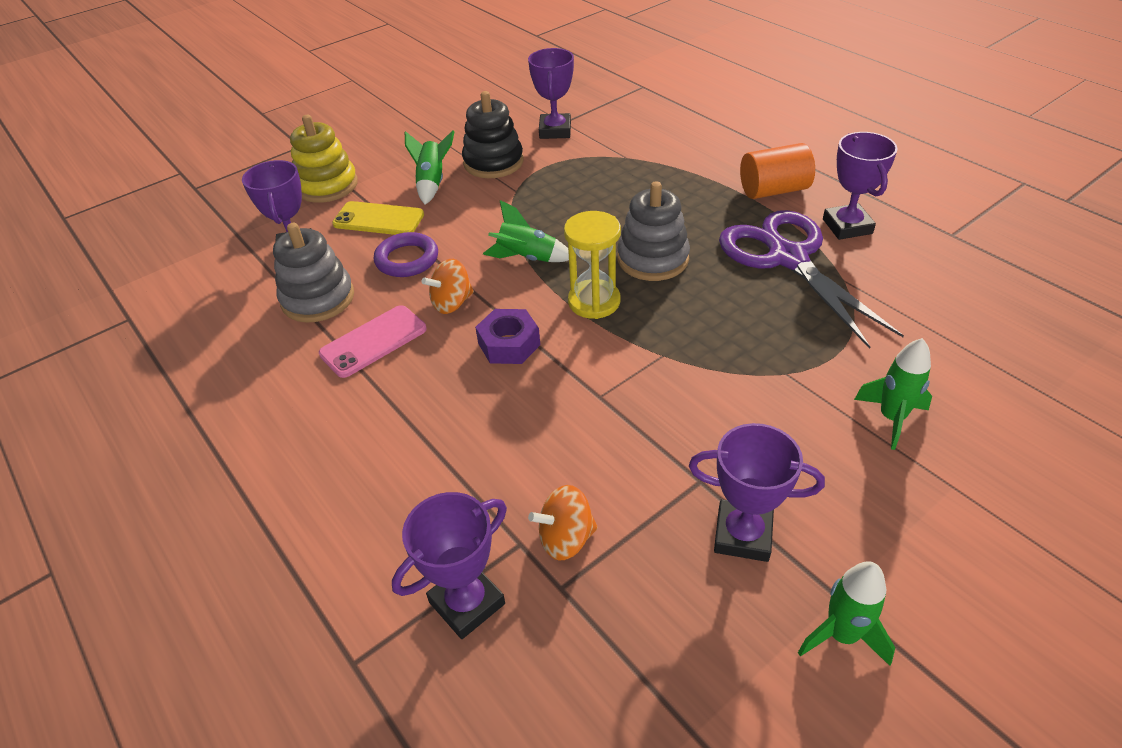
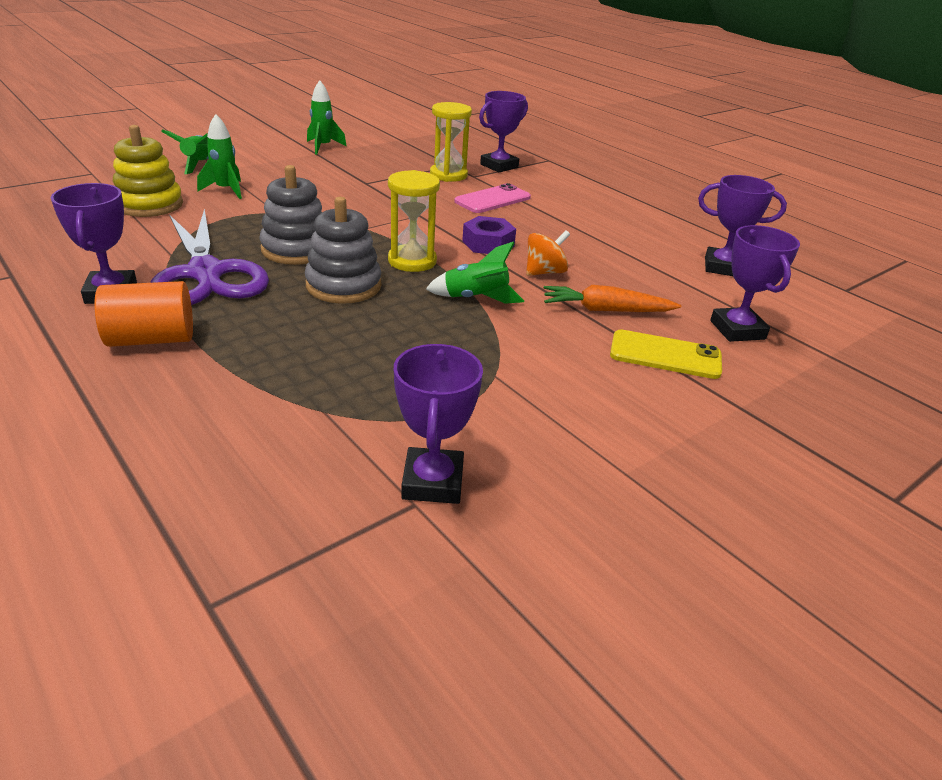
camera: 175 degrees right, 10 degrees down
grey stacking toy [273,223,354,323] -> grey stacking toy moved to [259,165,322,265]
yellow stacking toy [290,115,358,203] -> yellow stacking toy moved to [113,125,183,217]
pink phone [319,305,427,378] -> pink phone moved to [454,183,531,213]
purple ring [374,232,438,277] -> orange carrot [544,285,681,312]
green rocket [405,130,455,205] -> green rocket moved to [161,129,209,174]
black stacking toy [462,91,524,178] -> none
orange spinning top [528,485,598,561] -> yellow hourglass [430,102,472,182]
purple trophy [689,423,825,562] -> purple trophy moved to [698,175,787,276]

